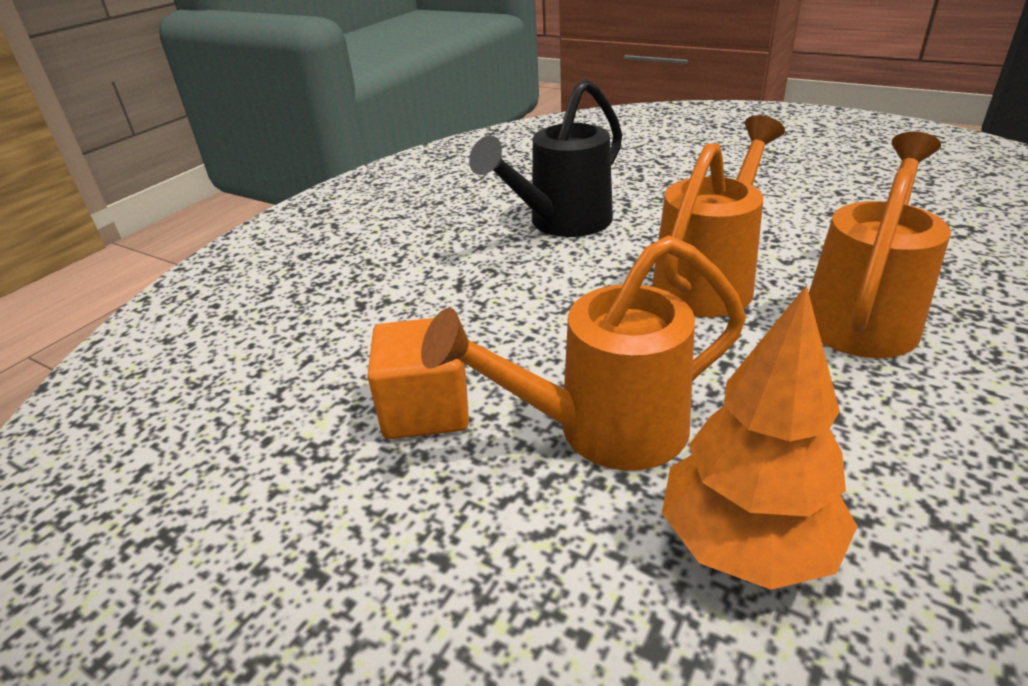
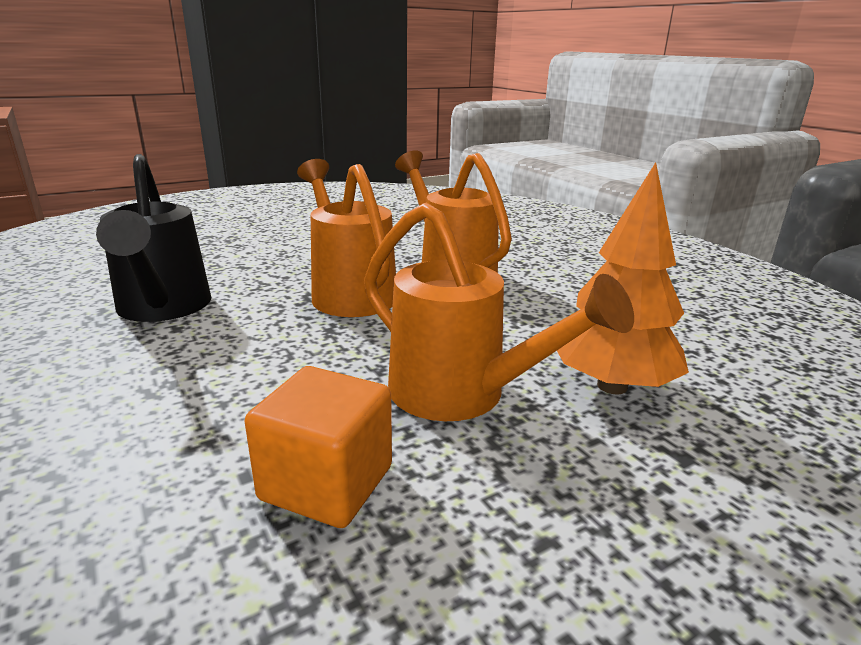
camera: 65 degrees left, 10 degrees down
orange watering can [421,236,746,471] -> orange watering can turned 60 degrees counterclockwise [364,202,634,421]

